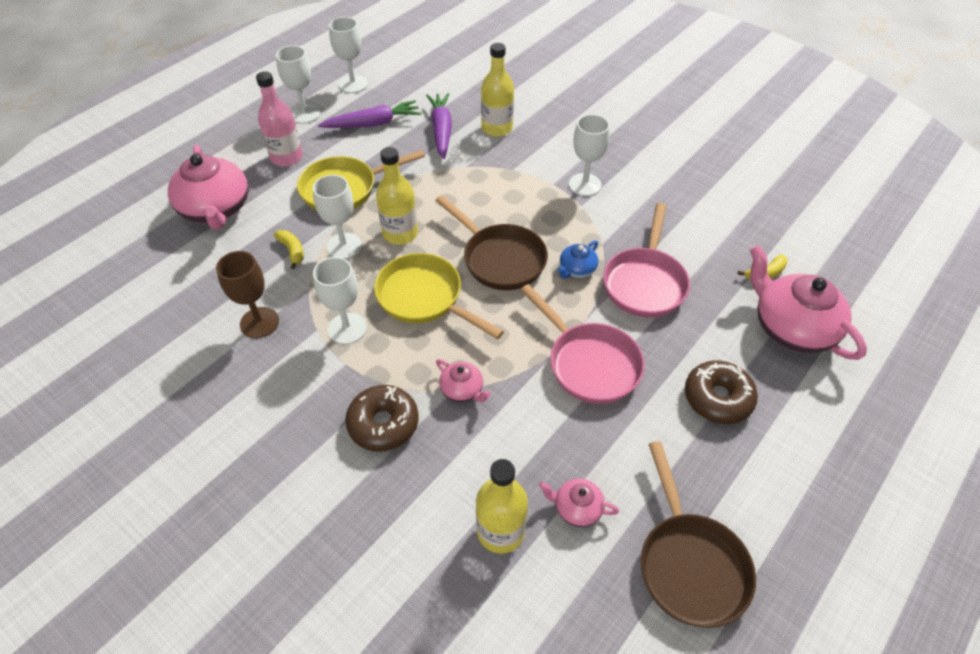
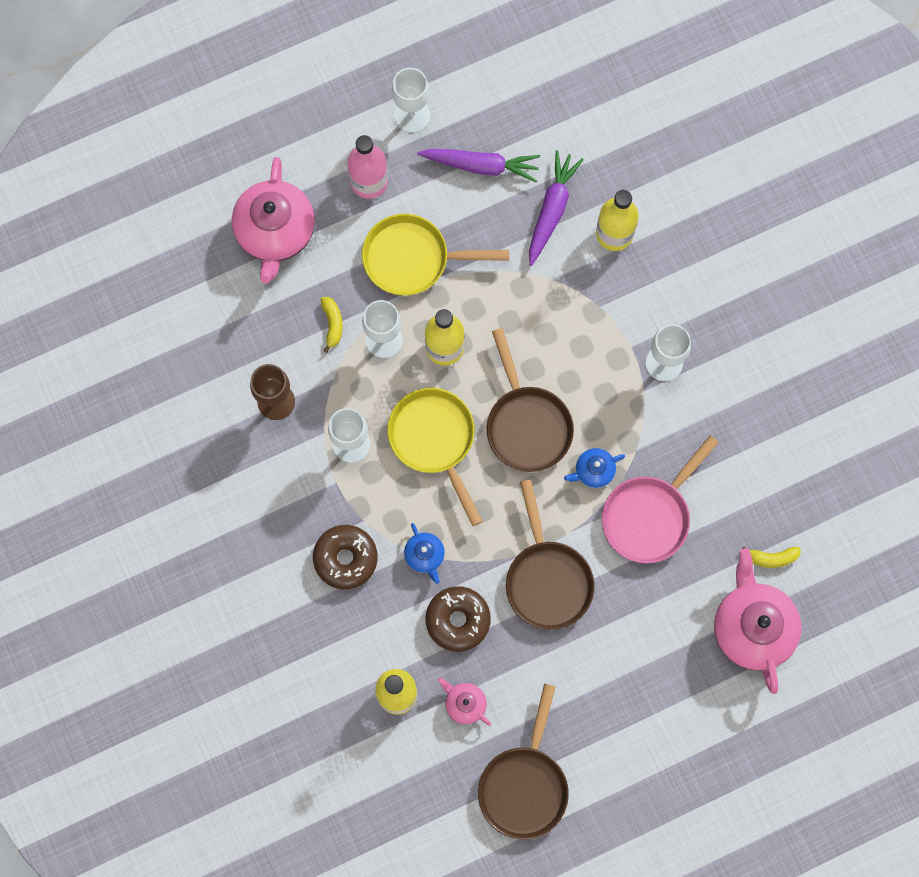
camera: 25 degrees right, 25 degrees up
white goblet [329,17,368,93] -> none
pink teapot [436,359,491,402] -> blue teapot [404,523,445,584]
pink pan [521,284,645,404] -> brown pan [506,479,594,630]
brown donut [685,360,758,424] -> brown donut moved to [425,586,491,652]

